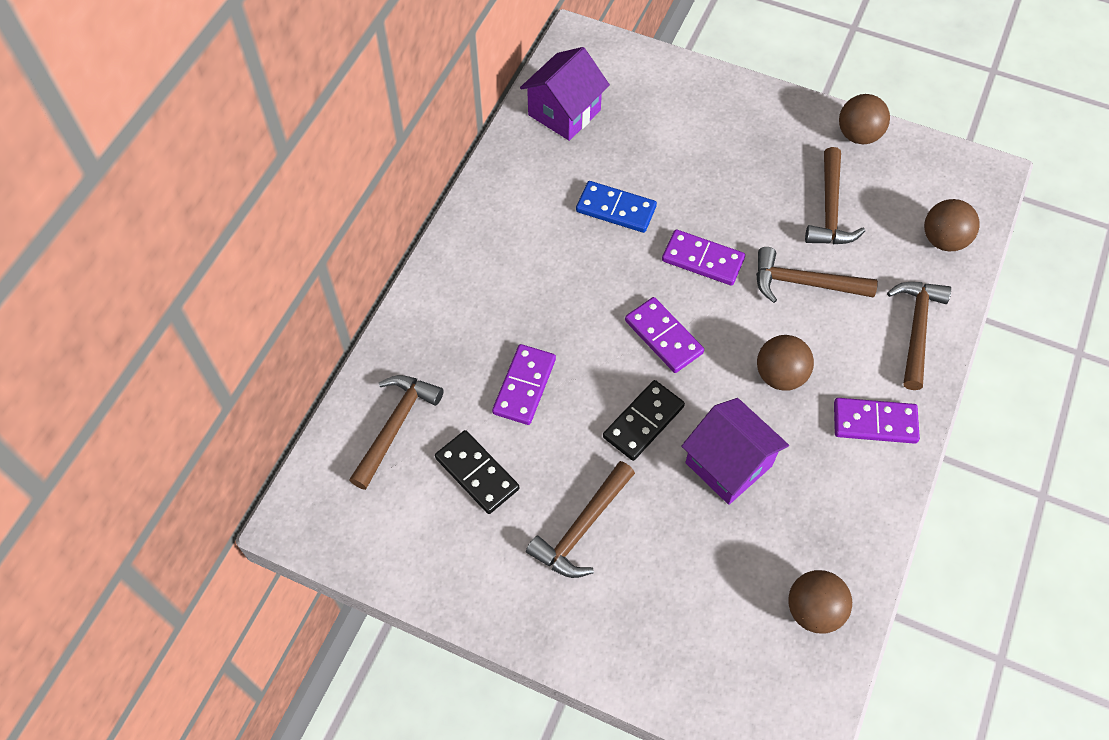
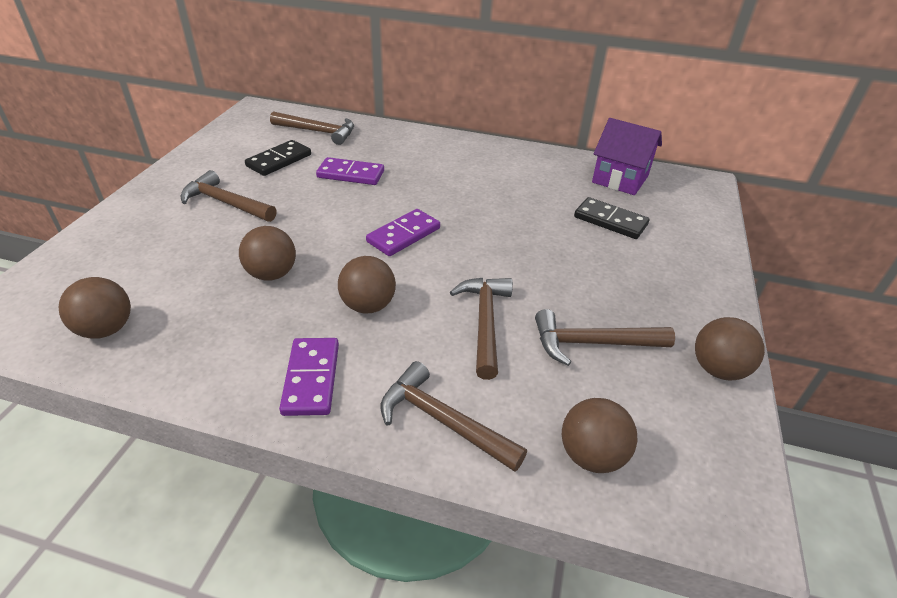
camera: 80 degrees right, 20 degrees down
blue domino [576,181,657,233] -> none
black domino [603,380,685,461] -> black domino moved to [574,197,649,239]
purple domino [662,229,745,286] -> none
purple house [681,398,789,505] -> brown ball [239,226,296,281]
brown hammer [887,282,951,390] -> brown hammer turned 150 degrees counterclockwise [381,361,527,472]

